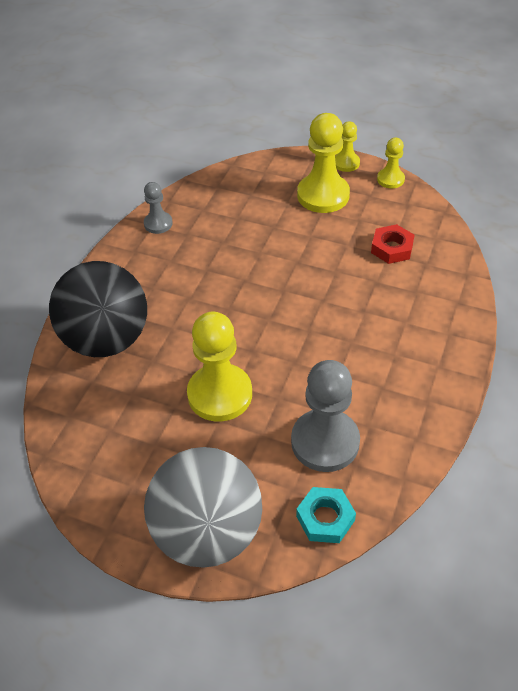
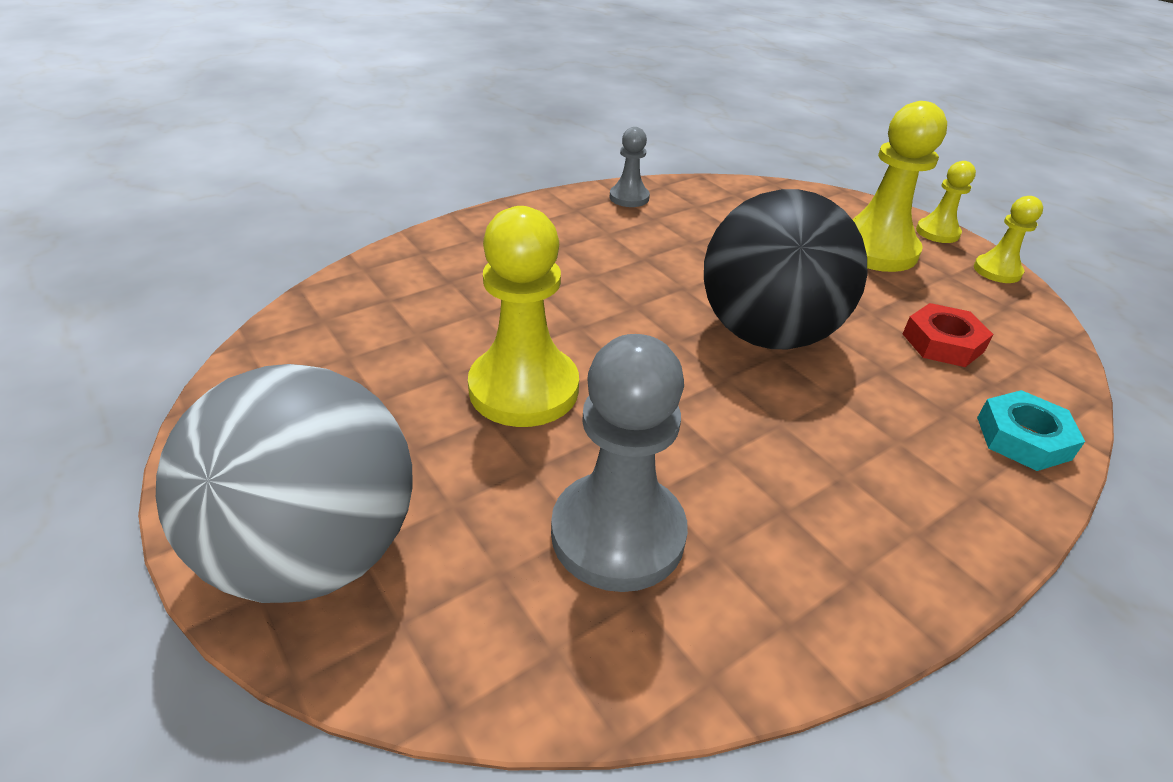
camera: 30 degrees right, 10 degrees down
black ball [49,261,147,357] -> black ball moved to [704,189,867,349]
turquoise nut [296,487,356,543] -> turquoise nut moved to [977,390,1085,471]

